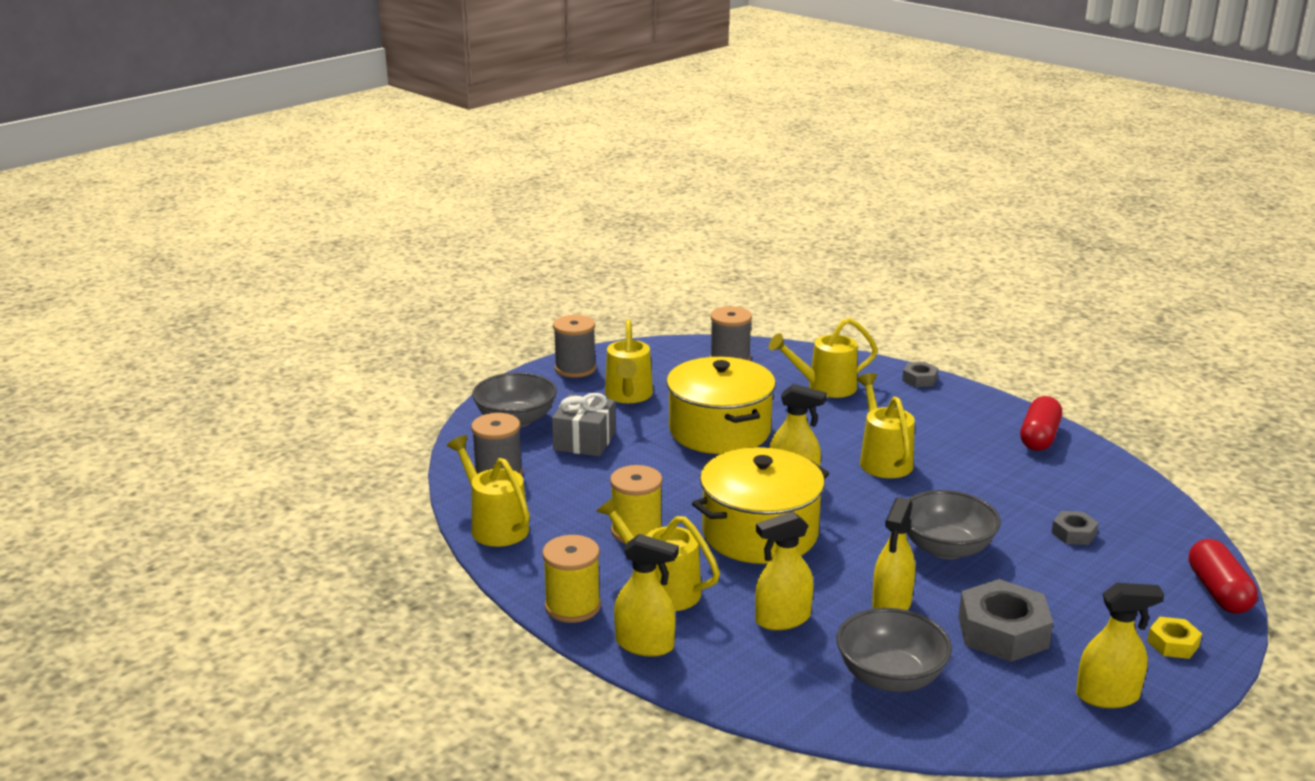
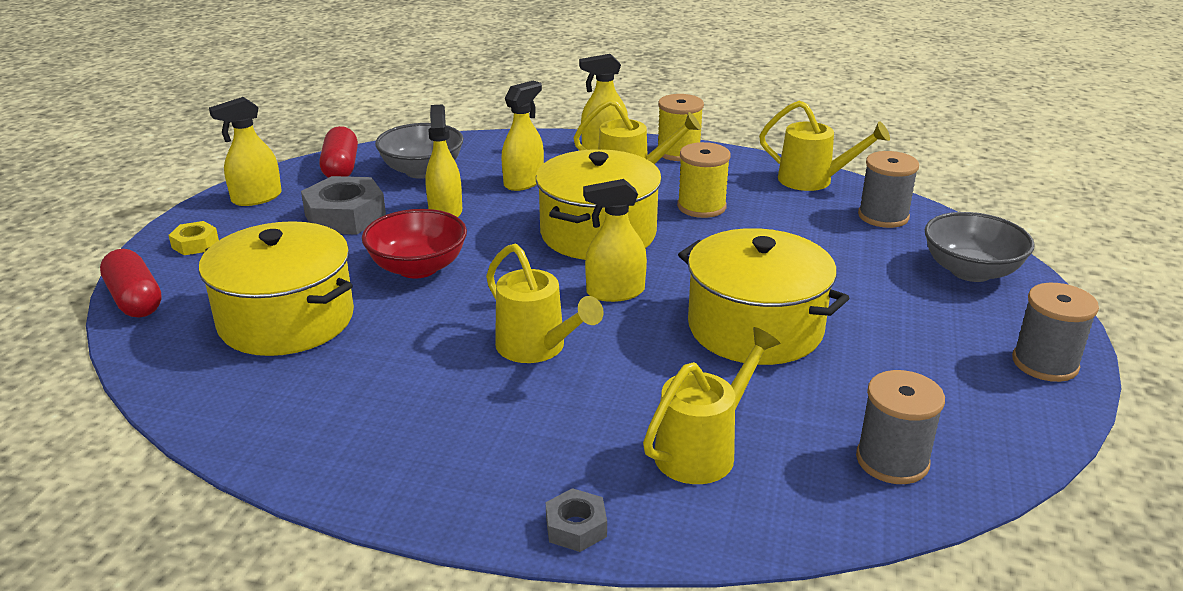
camera: 150 degrees right, 5 degrees up
grey gift [552,393,615,457] -> none
yellow watering can [605,319,653,403] -> none
grey bowl [907,490,1001,559] -> red bowl [362,209,467,279]
red capsule [1020,396,1062,451] -> red capsule moved to [319,126,358,178]
grey nut [1051,511,1098,545] -> yellow pot [199,221,354,356]

